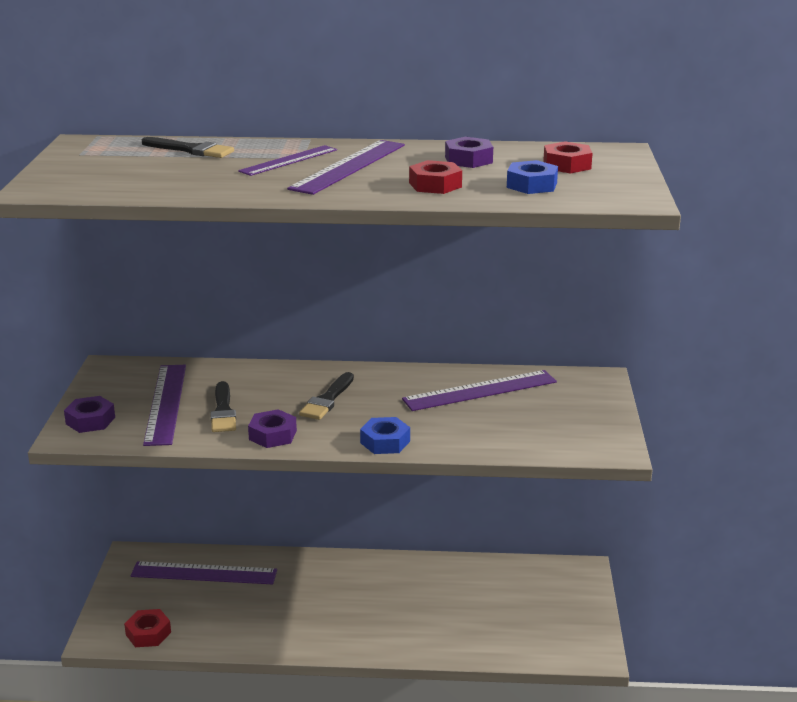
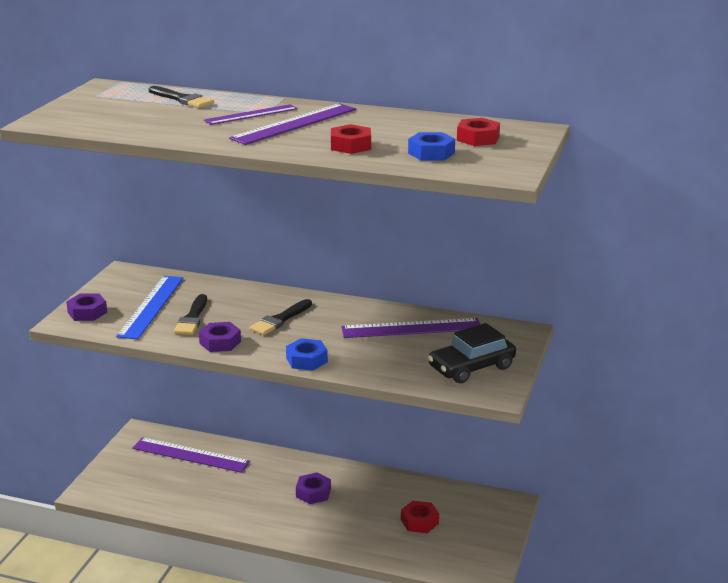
camera: 15 degrees right, 0 degrees up
red nut [124,609,171,647] -> red nut moved to [401,501,439,533]
purple ruler [143,365,186,446] -> blue ruler [116,276,184,340]
purple nut [445,137,493,168] -> purple nut moved to [296,472,331,504]
none -> black car [428,323,516,383]

